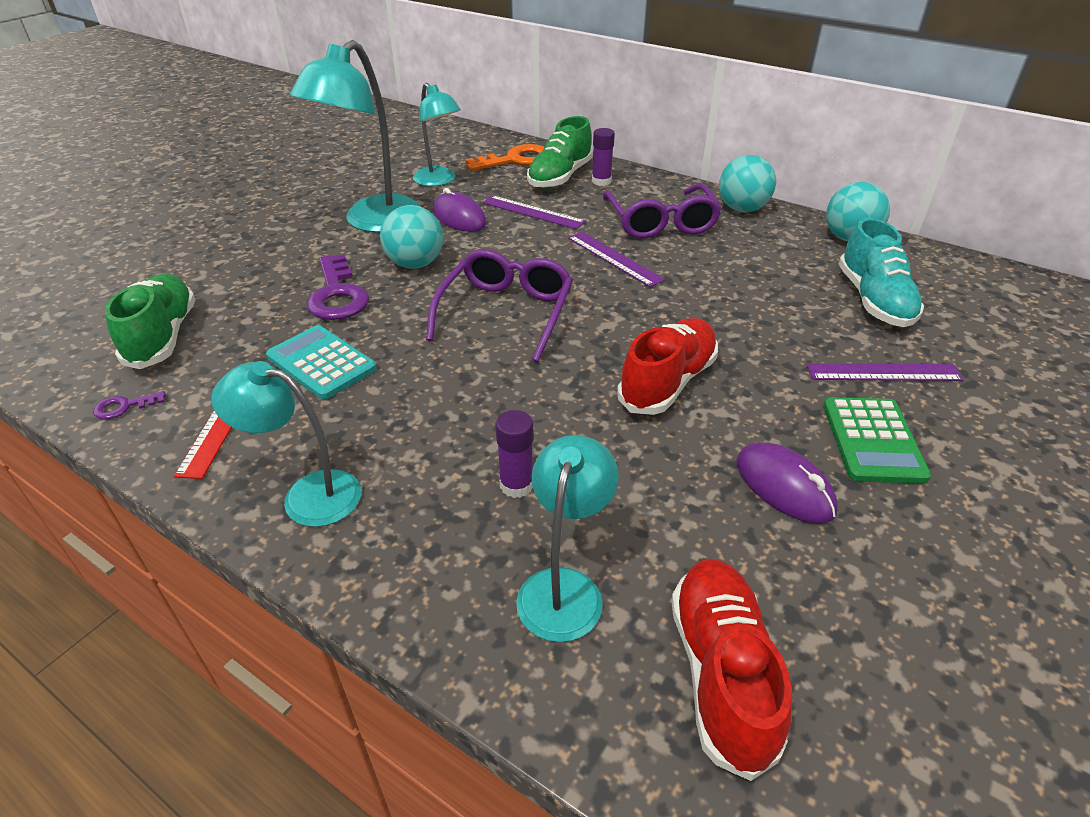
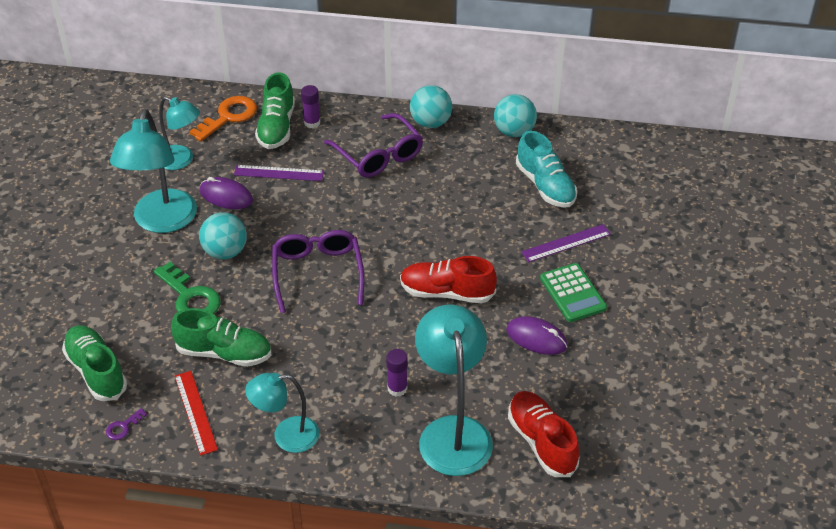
camera: 25 degrees left, 5 degrees up
turquoise calculator [266,325,377,399] -> green shoe [171,308,272,367]
purple key [307,254,369,320] -> green key [154,262,221,314]
turquoise lamp [516,435,619,642] -> turquoise lamp [415,305,493,476], size x1.63
purple ruler [568,232,665,287] -> none
red shoe [617,318,718,415] -> red shoe turned 90 degrees counterclockwise [400,256,497,303]

